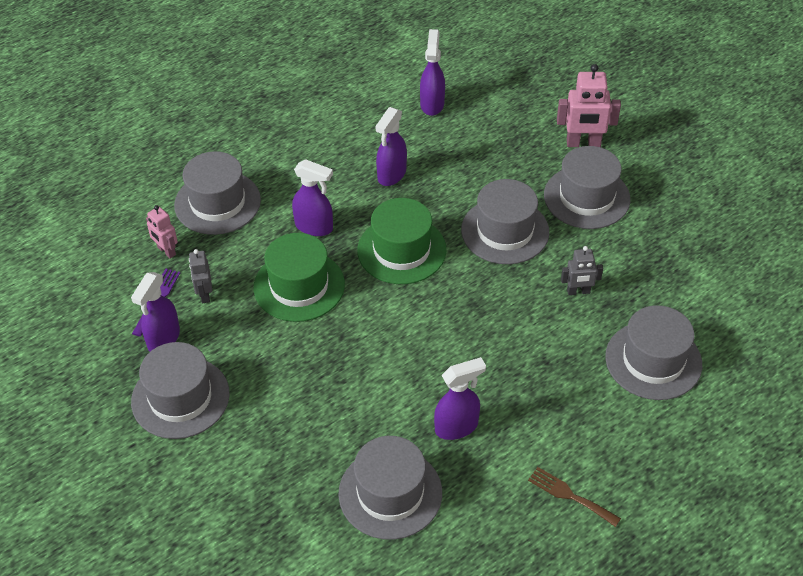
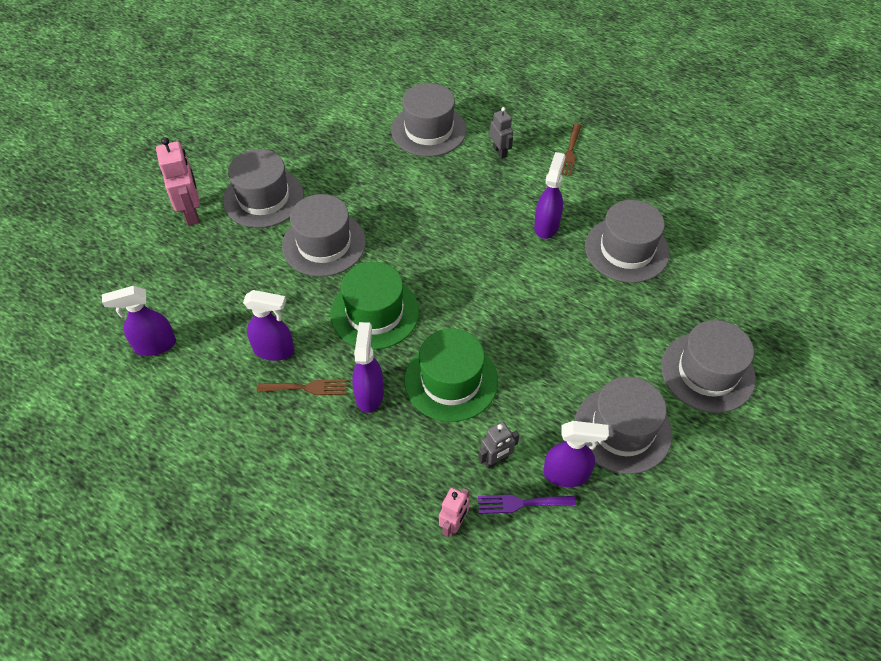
camera: 110 degrees left, 5 degrees up
grey hat [174,151,261,235] -> grey hat moved to [661,320,756,413]
purple spray bottle [434,357,486,440] -> purple spray bottle turned 60 degrees clockwise [534,152,566,239]
grey robot [561,246,603,295] -> grey robot moved to [490,107,513,159]
none -> brown fork [257,379,347,395]

